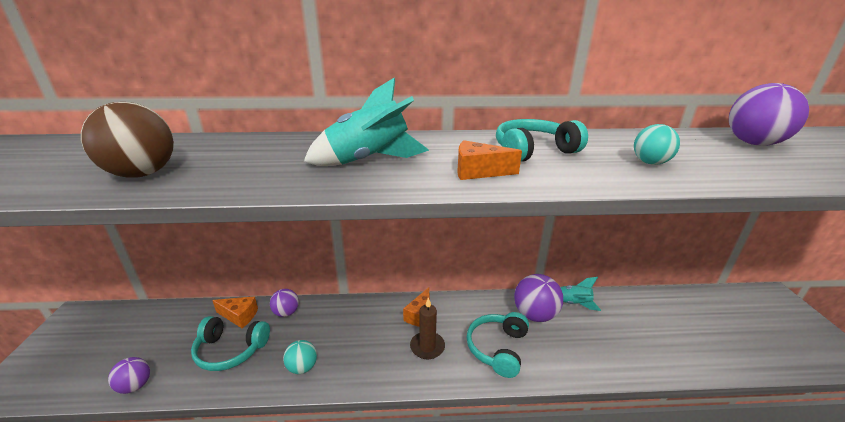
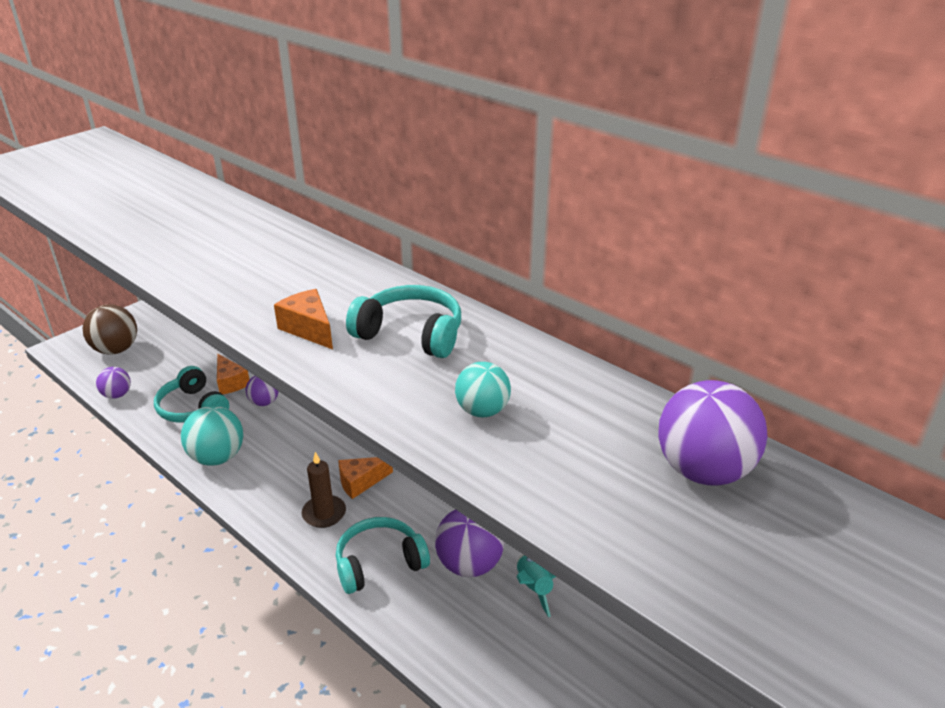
camera: 45 degrees right, 5 degrees up
brown ball [81,102,174,178] -> brown ball moved to [83,304,137,354]
turquoise ball [283,340,317,374] -> turquoise ball [181,406,243,466], size x1.69
turquoise rocket [304,78,429,166] -> none

